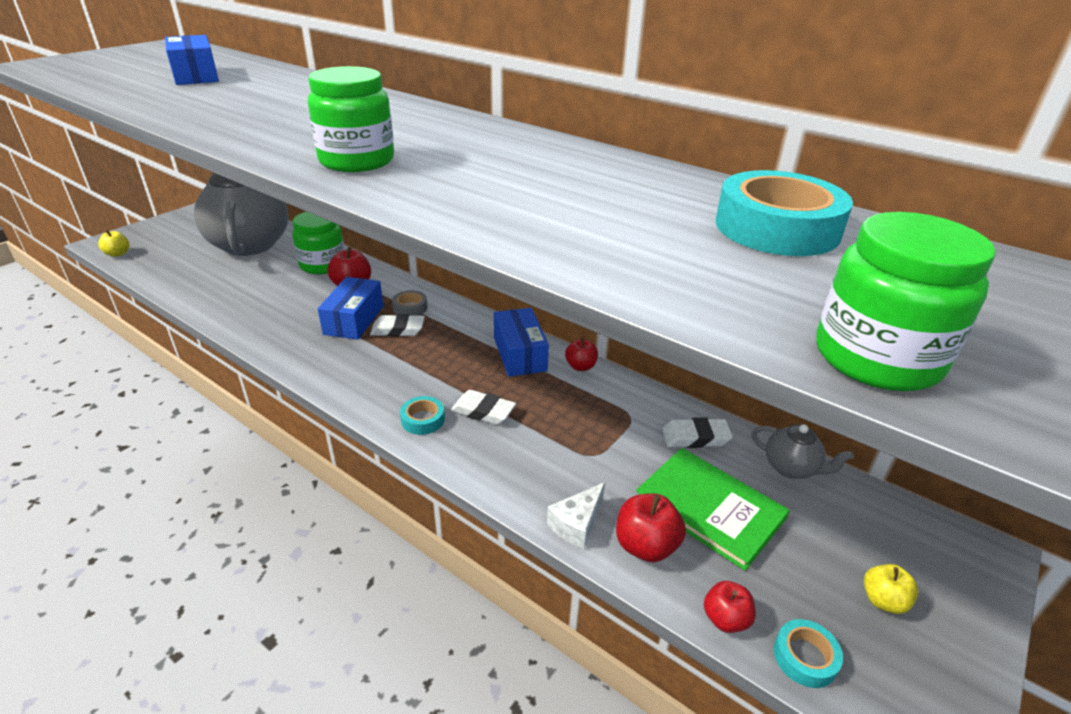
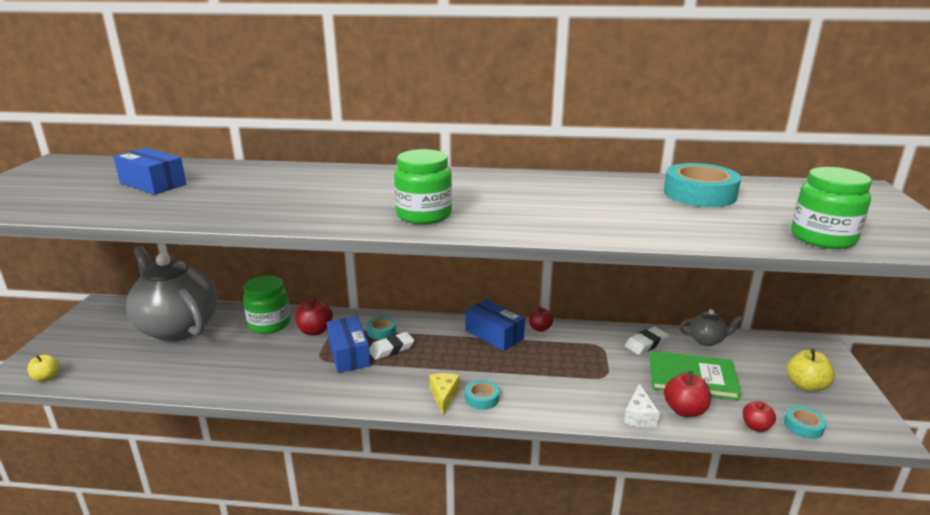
camera: 30 degrees left, 10 degrees down
grey tape [392,290,428,316] -> turquoise tape [367,317,396,340]
white eraser [451,390,516,425] -> none
yellow apple [864,564,919,614] -> yellow apple [787,349,835,392], size x1.50
none -> yellow cheese [429,373,460,415]

